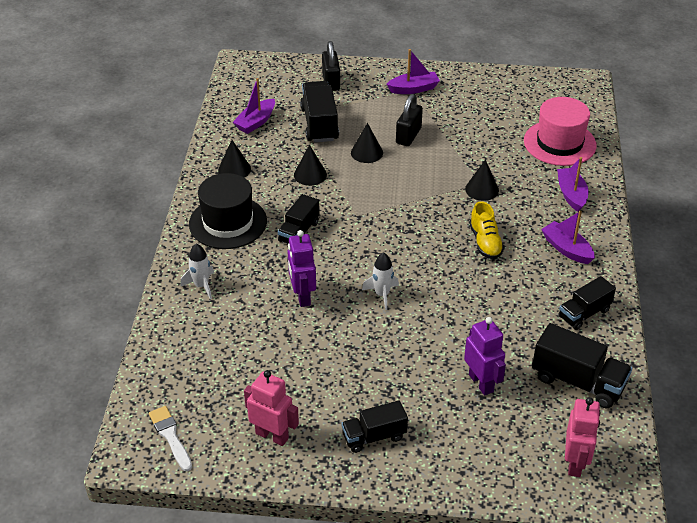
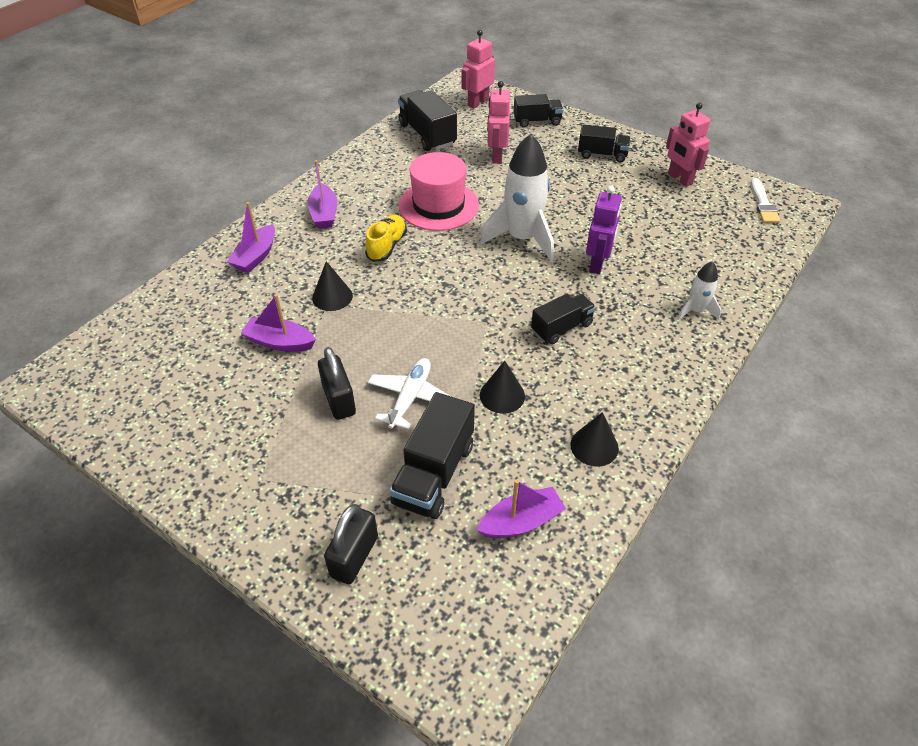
camera: 150 degrees left, 5 degrees up
black hat [189,173,267,249] -> none
black cone [351,123,383,163] -> white plane [368,358,450,429]
white rocket [362,252,399,310] -> white rocket [480,134,554,261], size x1.99
purple boat [387,49,440,94] -> purple boat moved to [241,294,316,352]
black padlock [396,94,423,146] -> black padlock turned 75 degrees counterclockwise [318,347,356,420]
purple robot [464,317,506,396] -> pink robot [487,81,510,164]
pink hat [524,97,597,166] -> pink hat moved to [399,152,479,231]
black truck [558,276,616,330] -> black truck moved to [513,94,564,128]

